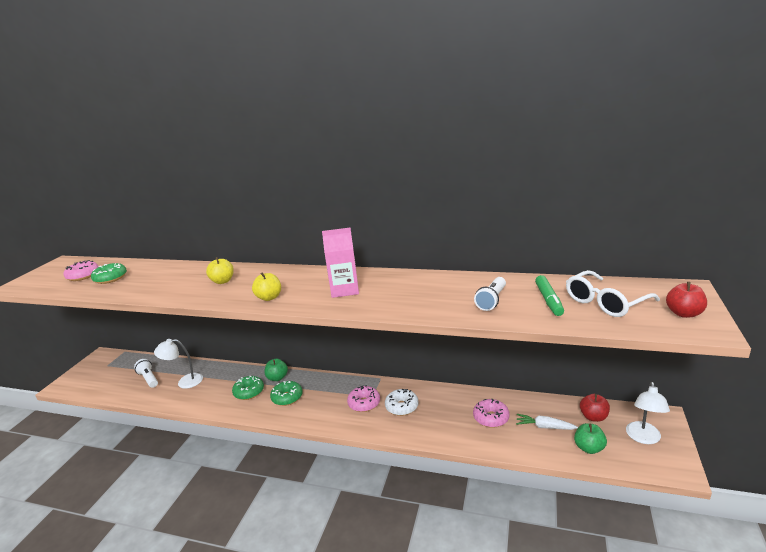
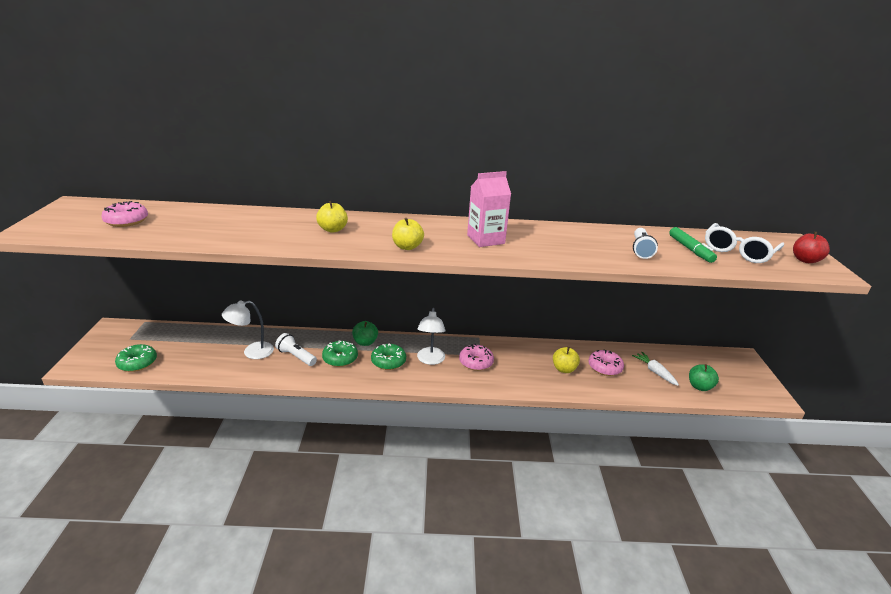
camera: 20 degrees left, 5 degrees up
green donut [91,263,127,284] -> green donut moved to [115,344,157,372]
white flashlight [134,359,158,388] -> white flashlight moved to [275,333,317,366]
white donut [385,389,419,416] -> none
white carrot [516,414,578,430] -> white carrot turned 60 degrees clockwise [632,352,679,386]
red apple [580,394,610,422] -> none
white lamp [626,382,670,444] -> white lamp moved to [417,308,446,365]
none -> yellow apple [553,347,580,373]

